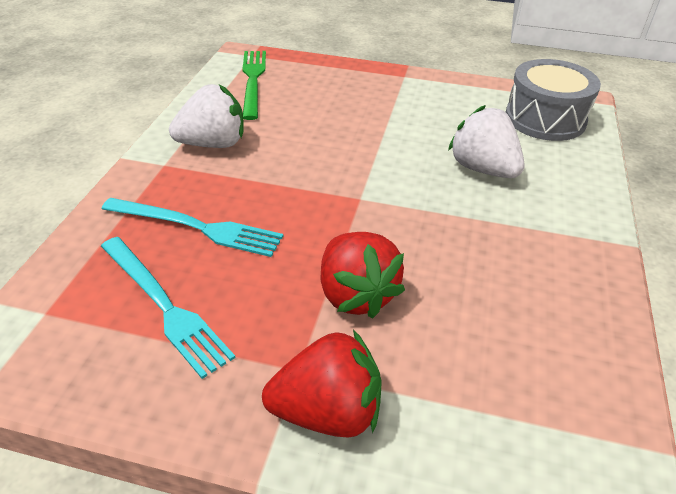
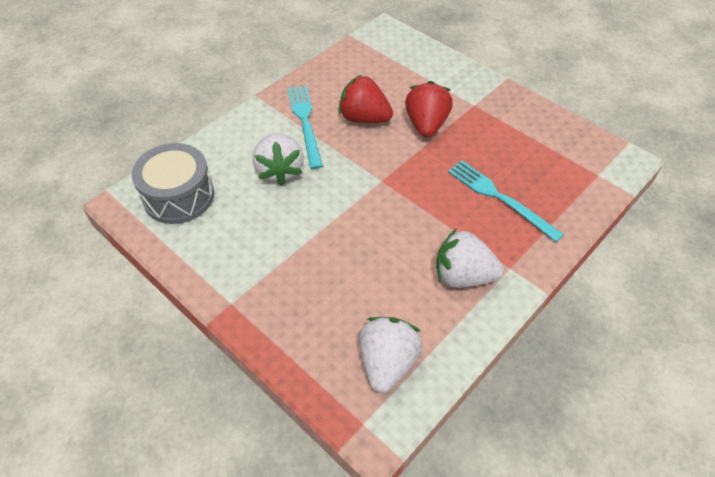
camera: 150 degrees left, 10 degrees up
turquoise fork [101,237,235,379] -> turquoise fork moved to [287,86,323,169]
green fork [242,51,266,120] -> white strawberry [359,317,422,393]
red strawberry [262,330,381,438] -> red strawberry moved to [338,75,393,123]

